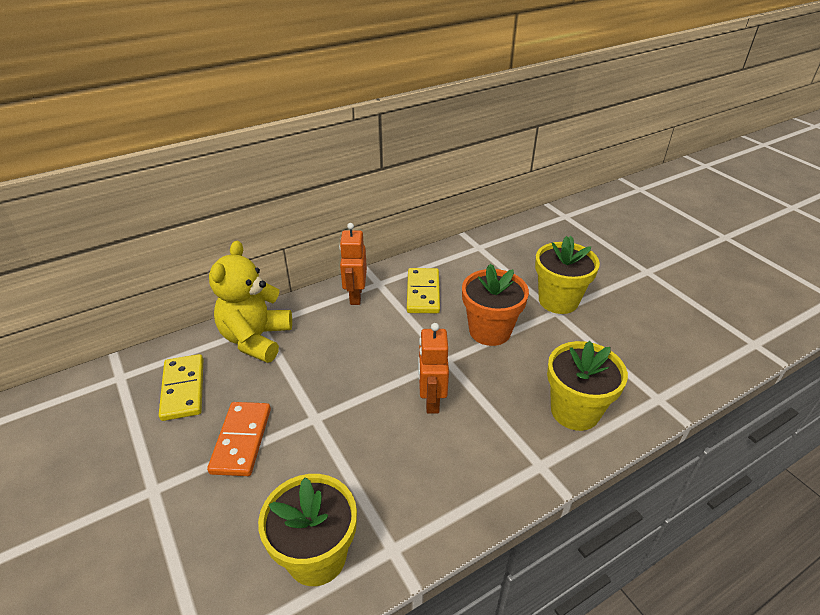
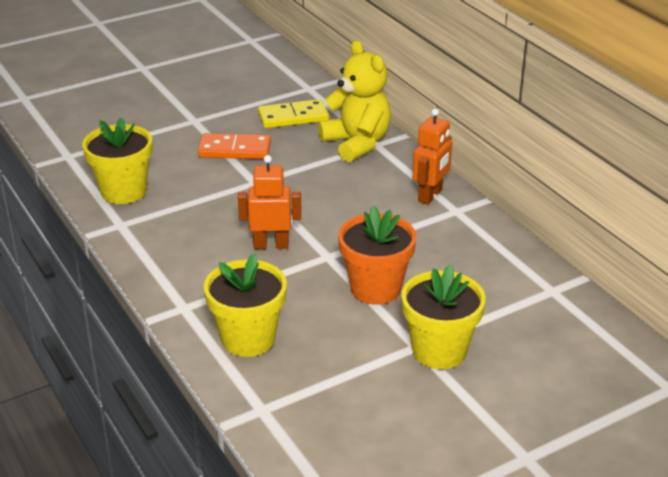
camera: 90 degrees right, 5 degrees down
yellow teddy bear [209,241,292,363] -> yellow teddy bear turned 45 degrees clockwise [318,40,391,162]
orange robot [339,223,367,305] -> orange robot turned 120 degrees clockwise [413,108,452,205]
yellow domino [407,268,440,313] -> none

